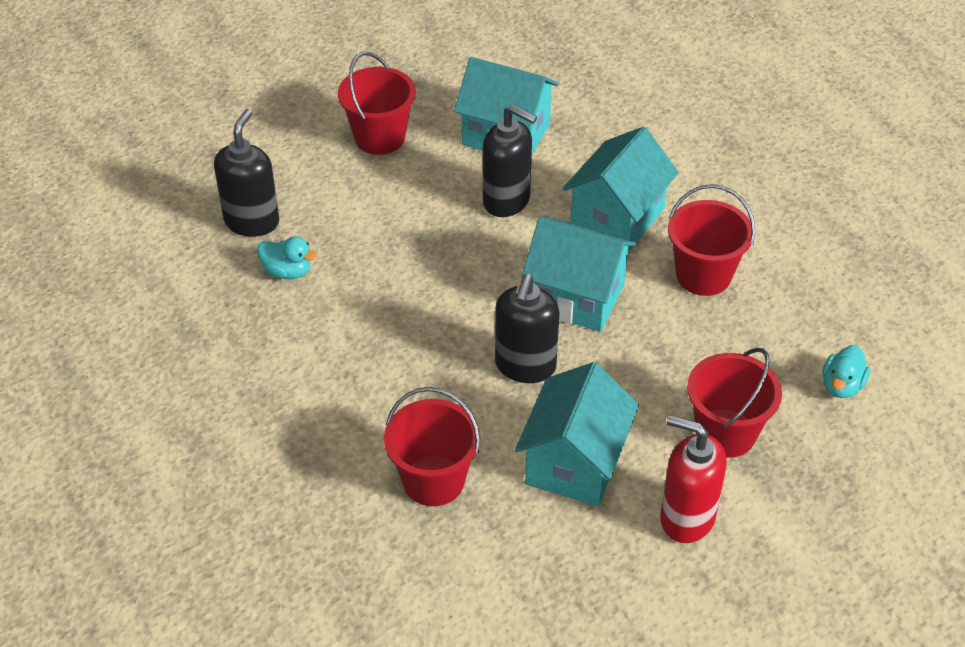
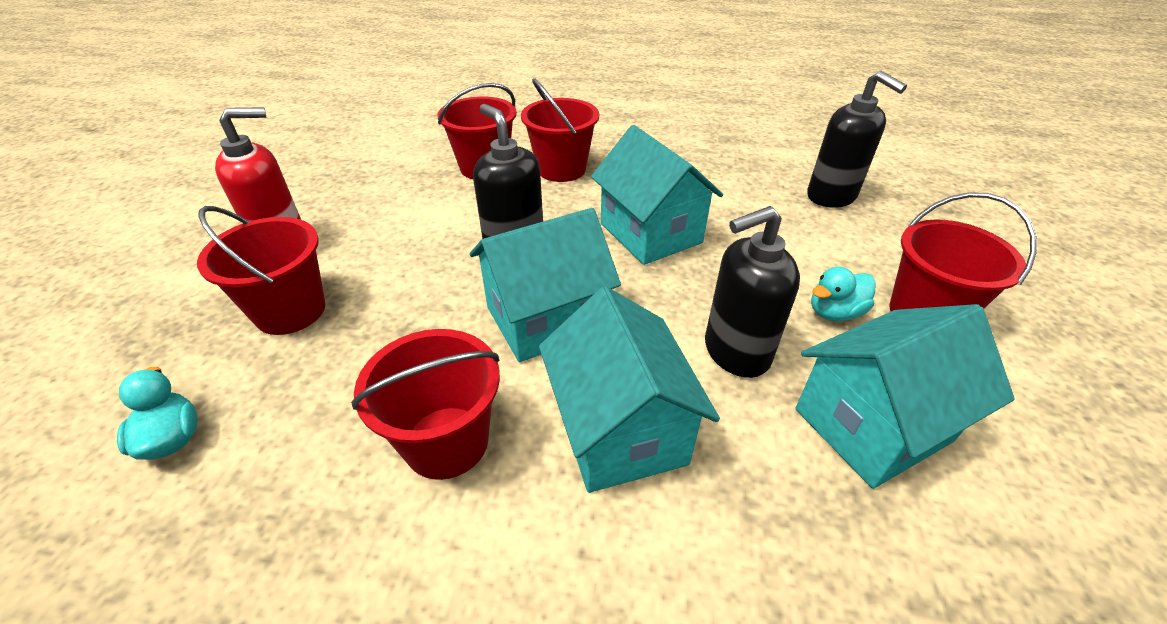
camera: 130 degrees right, 5 degrees down
turquoise duck [257,236,317,279] -> turquoise duck moved to [811,267,876,321]
turquoise house [515,362,639,506] -> turquoise house moved to [591,125,723,265]
none -> red bucket [521,78,599,182]

